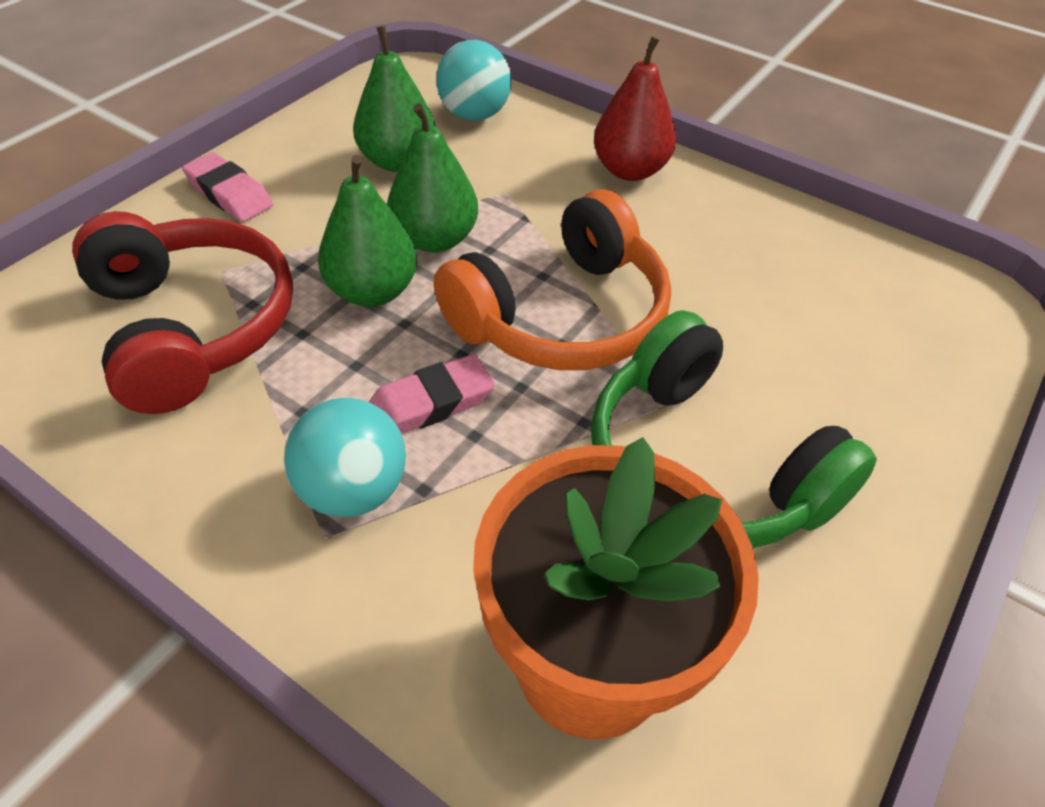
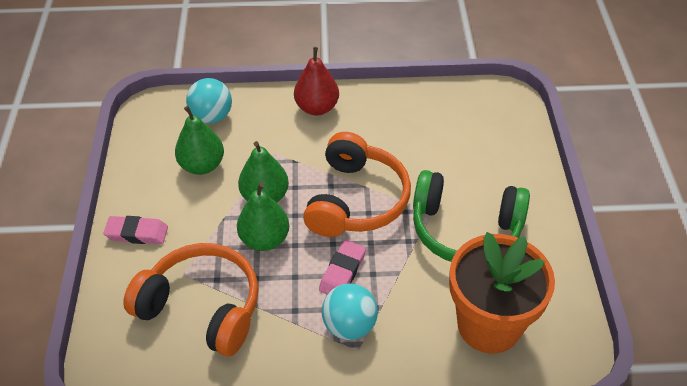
camera: 35 degrees left, 0 degrees up
red headphones [72,211,293,414] -> orange headphones [123,243,259,356]

